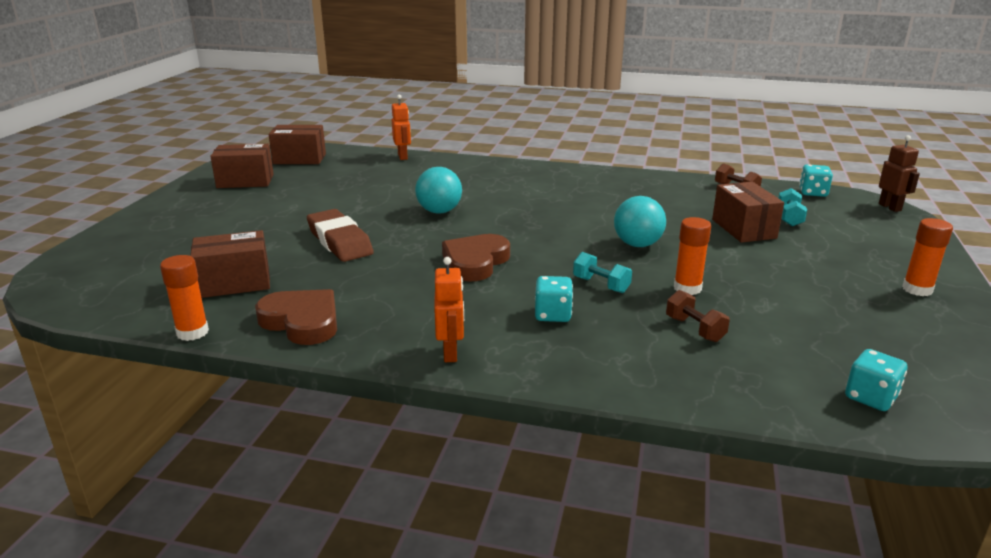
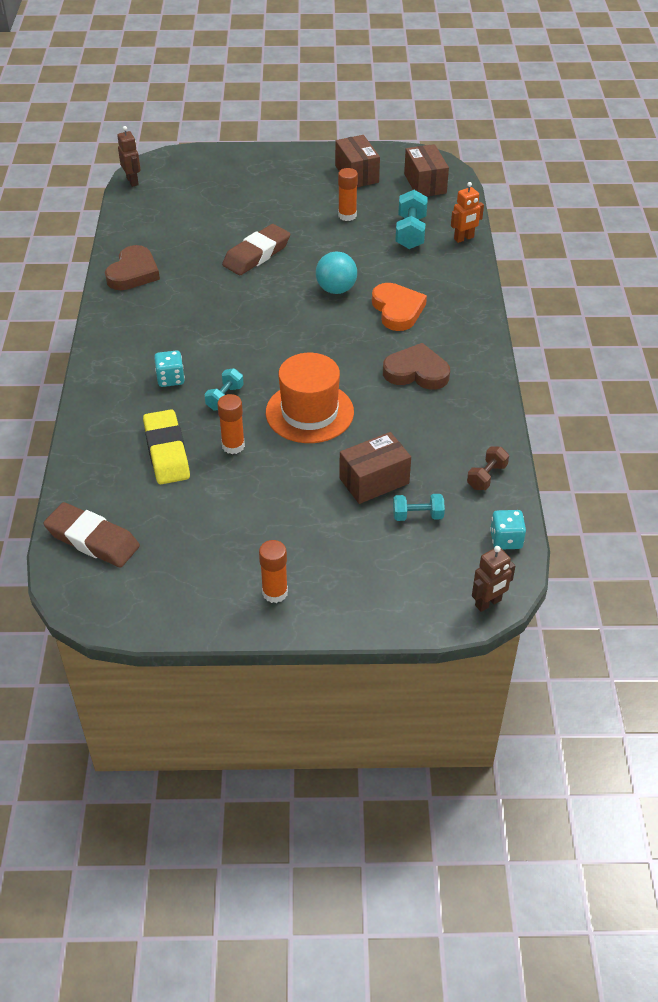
camera: 75 degrees right, 20 degrees up
orange glue stick [160,255,209,341] -> orange glue stick moved to [338,168,358,221]
brown box [190,230,270,298] -> none
orange robot [434,257,464,362] -> none
brown heart [442,234,510,281] -> brown heart moved to [383,343,450,390]
turquoise ball [614,196,666,247] -> orange hat [266,353,354,443]
brown dumbbell [666,290,730,342] -> yellow eraser [143,409,190,484]
turquoise dice [845,349,907,411] -> brown eraser [43,502,140,567]
none -> brown robot [117,126,141,187]
none -> orange heart [372,283,427,331]
none -> turquoise dumbbell [395,190,428,249]

